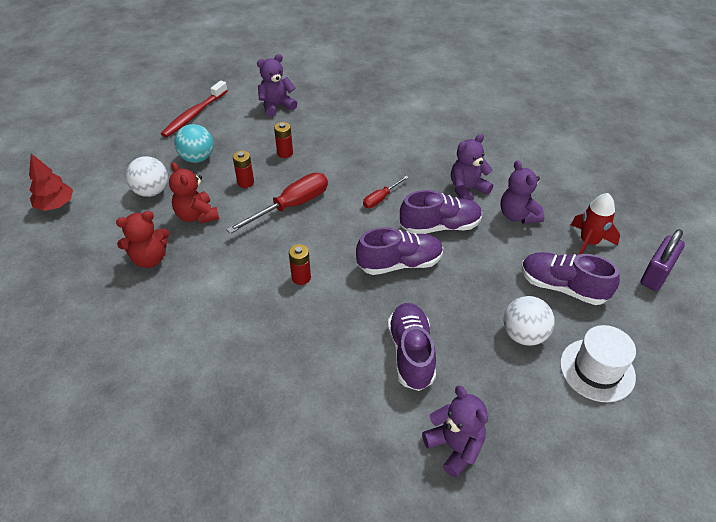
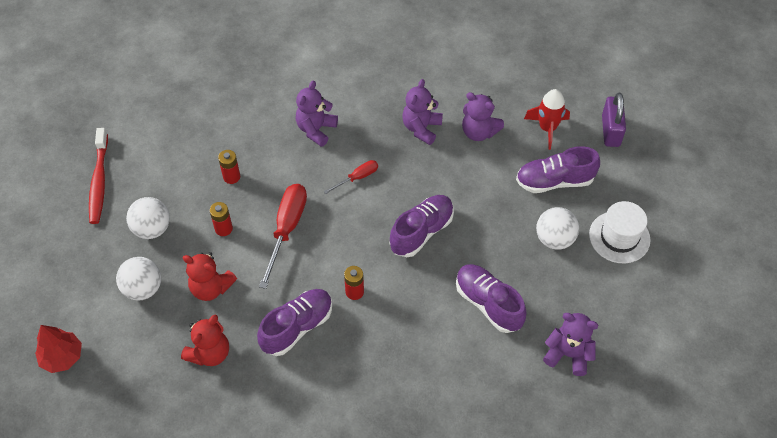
camera: 35 degrees left, 10 degrees up
turquoise ball [174,124,214,163] -> white ball [126,197,170,239]
purple teddy bear [257,54,297,117] -> purple teddy bear moved to [296,80,338,147]
red screwdriver [363,176,409,208] -> red screwdriver turned 135 degrees counterclockwise [323,160,378,194]
purple shoe [400,190,482,234] -> purple shoe moved to [257,289,332,356]

